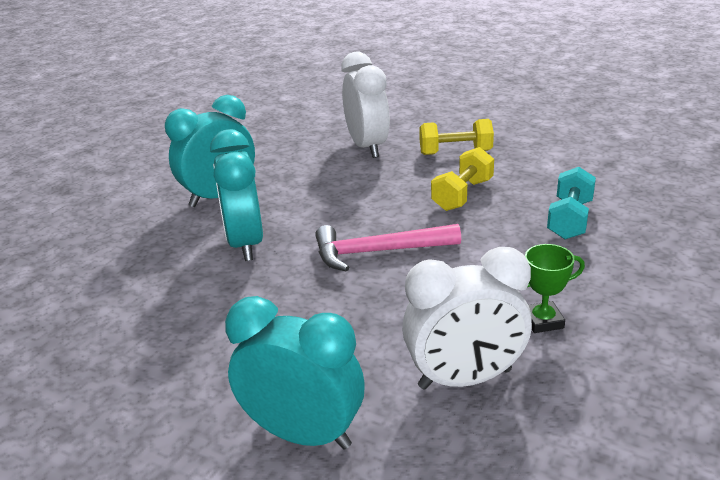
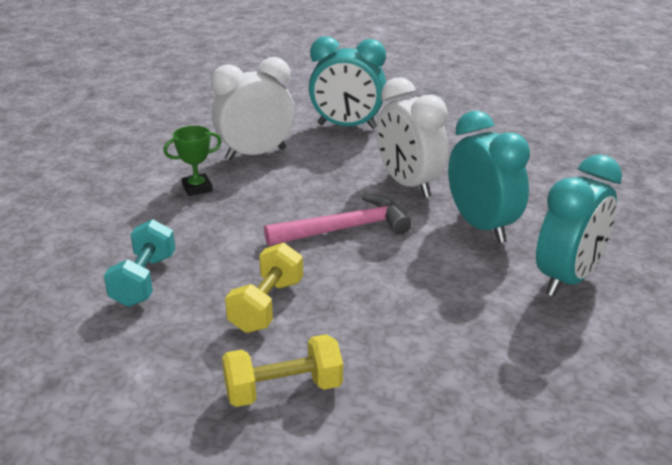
camera: 165 degrees right, 0 degrees up
white clock [342,51,390,158] -> white clock moved to [376,77,448,198]

